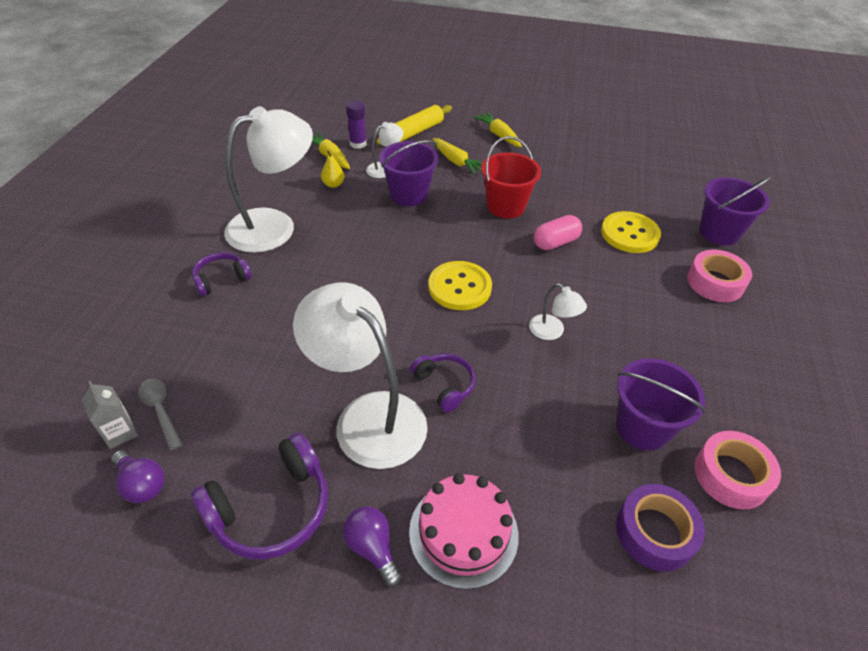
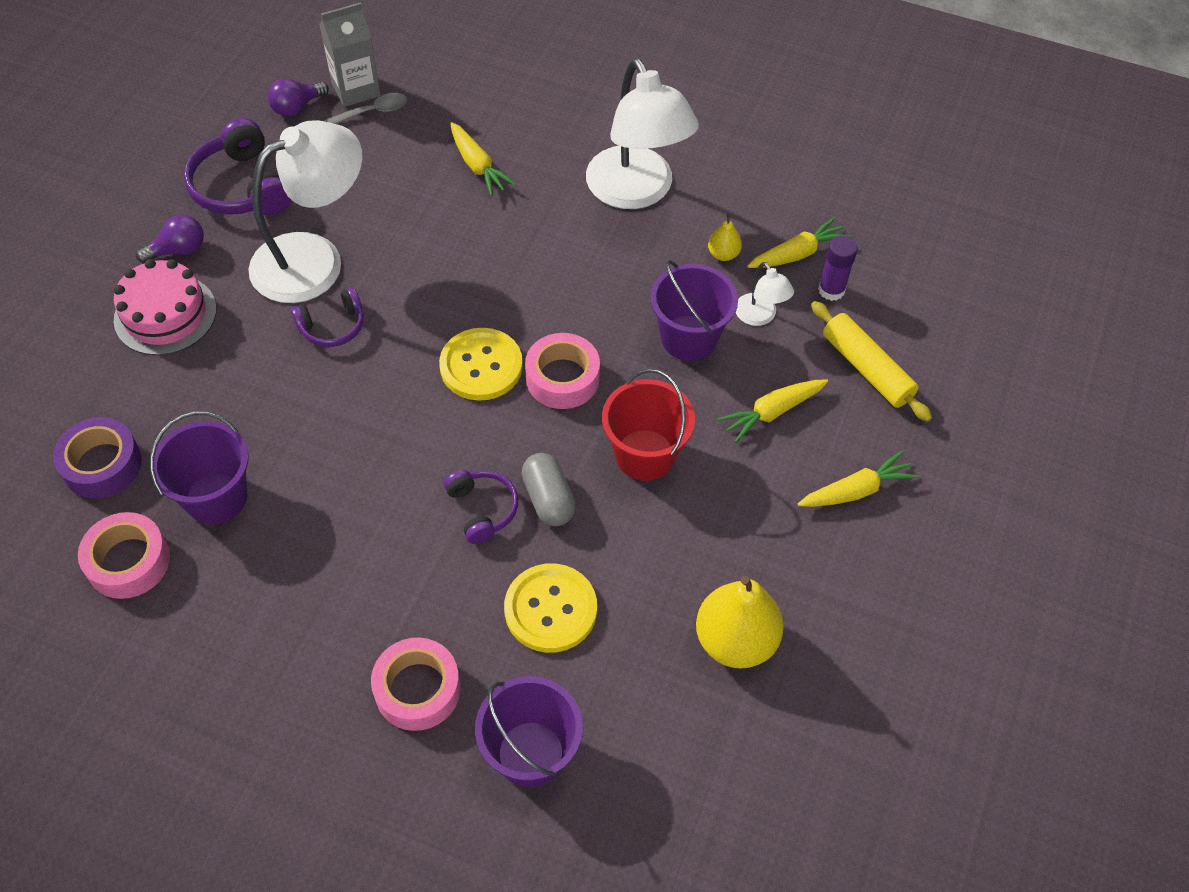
camera: 100 degrees right, 10 degrees up
grey carton [82,381,138,449] -> grey carton [319,3,380,107], size x1.57
purple headphones [192,252,252,296] -> purple headphones moved to [444,470,518,544]
white lamp [529,283,587,340] -> none
pink capsule [534,215,582,250] -> grey capsule [522,453,576,526]
none -> yellow carrot [450,122,516,196]
none -> pink tape [525,333,600,409]
none -> yellow pear [696,576,784,668]

